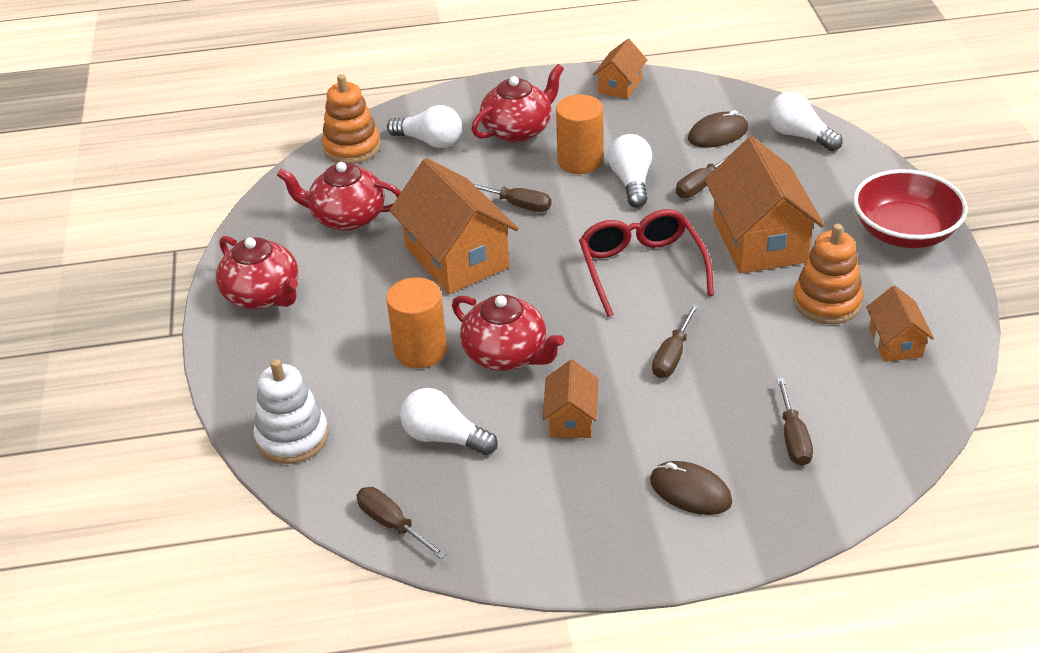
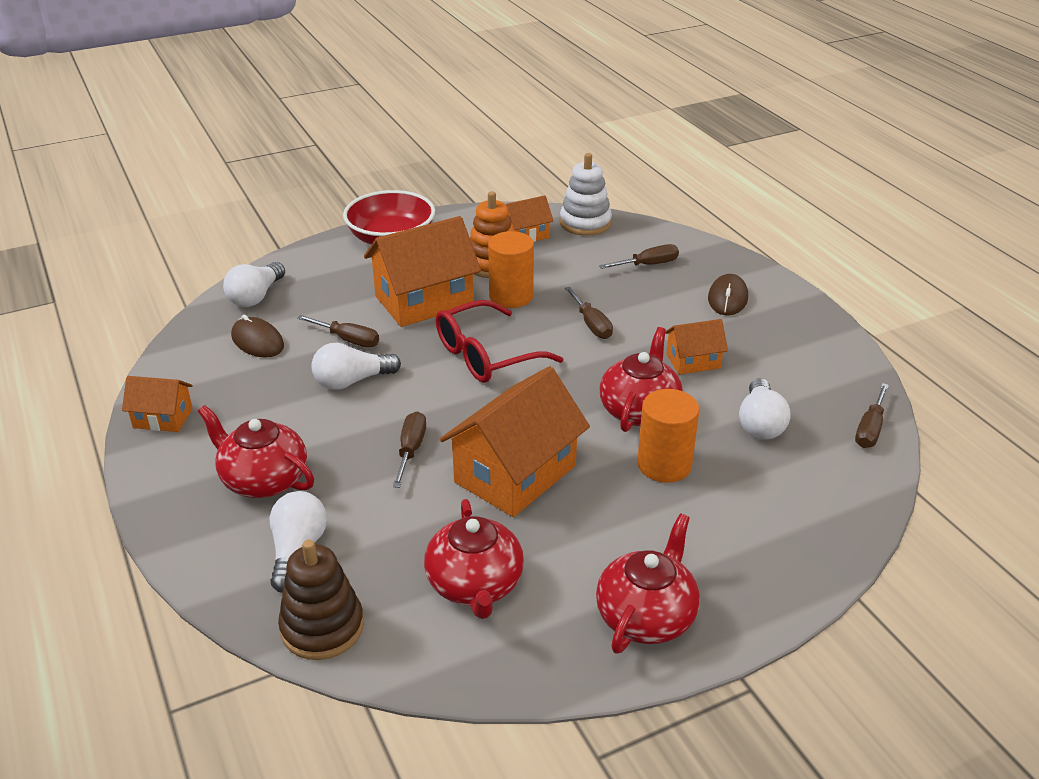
camera: 110 degrees left, 5 degrees down
white stacking toy [254,359,329,464] -> white stacking toy moved to [560,153,612,236]
orange stacking toy [321,74,381,164] -> brown stacking toy [278,540,364,660]
orange cylinder [556,94,603,174] -> orange cylinder moved to [488,231,534,308]
brown screwdriver [652,304,699,378] -> brown screwdriver turned 60 degrees clockwise [565,287,613,339]

